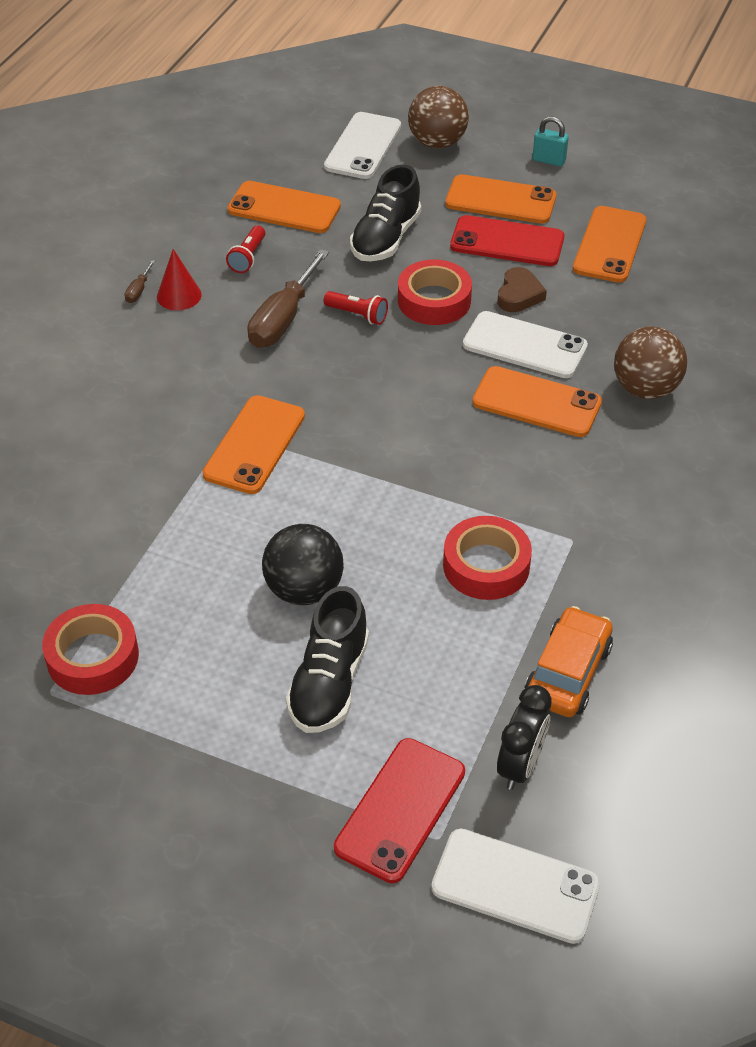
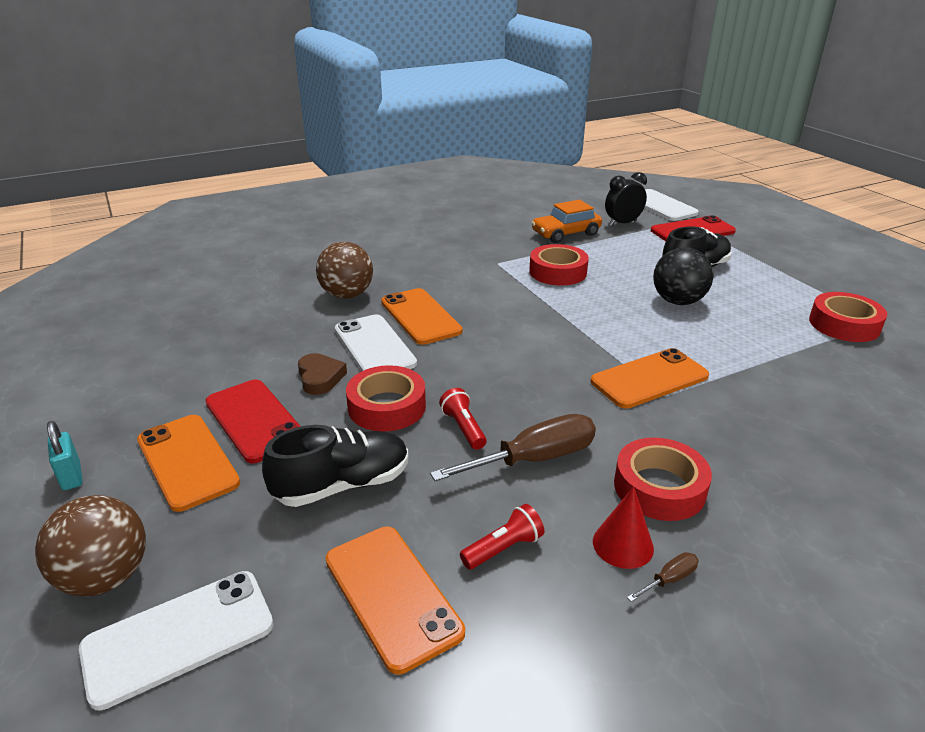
camera: 140 degrees left, 15 degrees down
brown heart [497,267,547,312] -> brown heart turned 105 degrees clockwise [298,353,347,395]
orange phone [573,206,646,283] -> none
none -> red tape [614,438,712,521]

